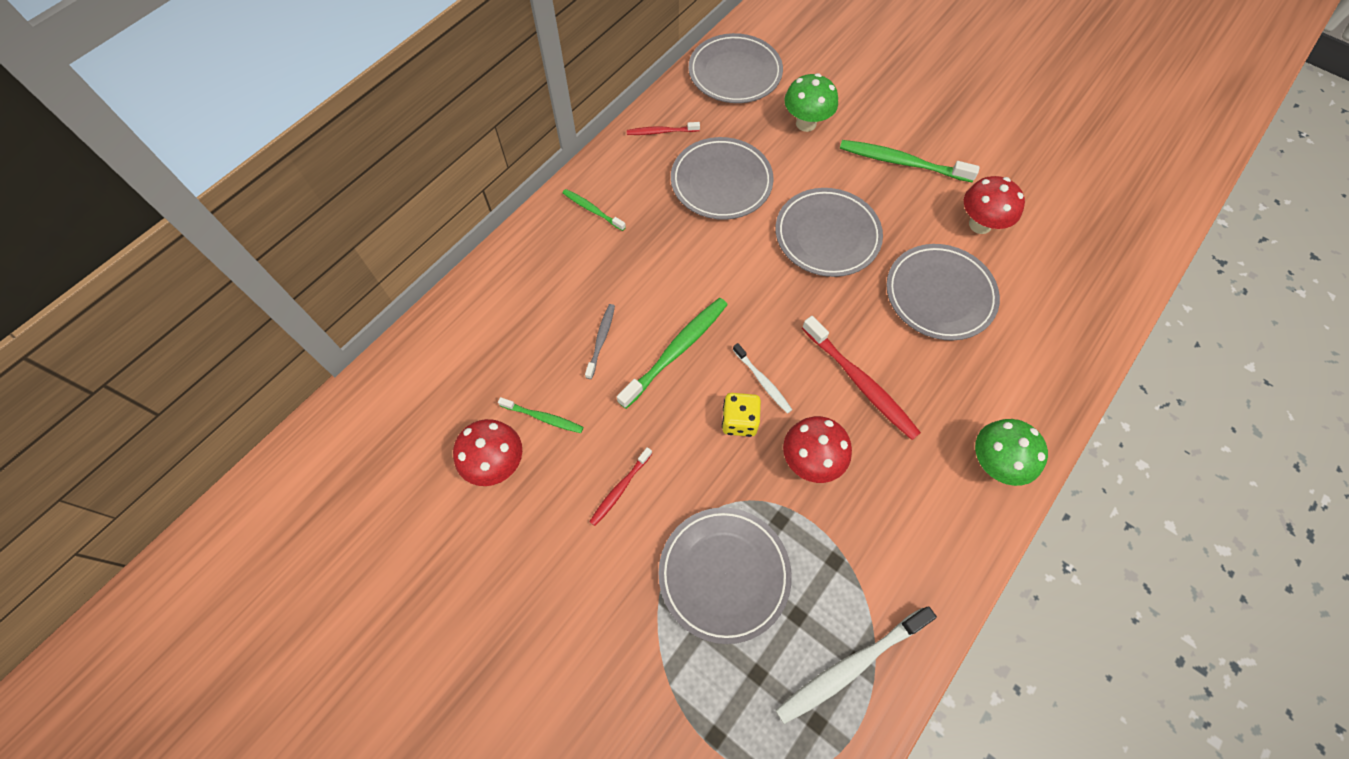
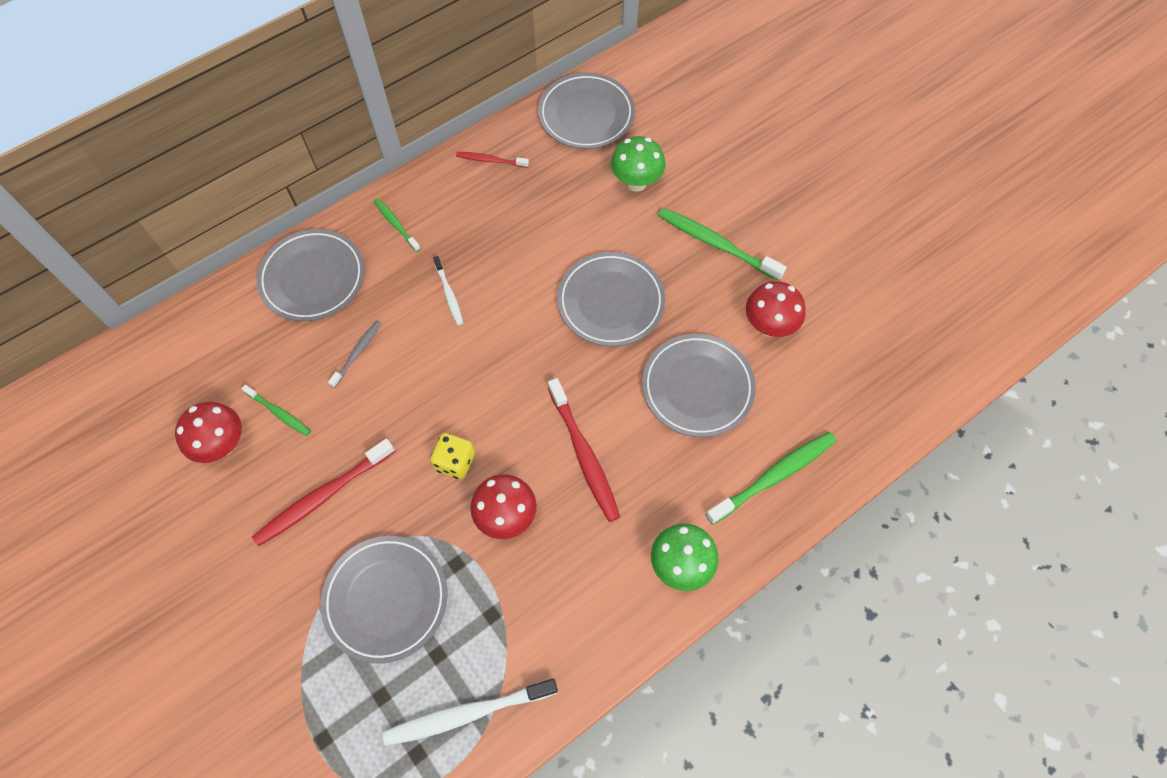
camera: 15 degrees right, 0 degrees up
red toothbrush [589,447,652,526] -> red toothbrush [252,438,395,547], size x1.80
green toothbrush [617,298,728,409] -> green toothbrush moved to [706,432,836,525]
grey plate [671,137,774,220] -> grey plate moved to [257,229,365,321]
white toothbrush [733,343,792,414] -> white toothbrush moved to [433,256,463,326]

